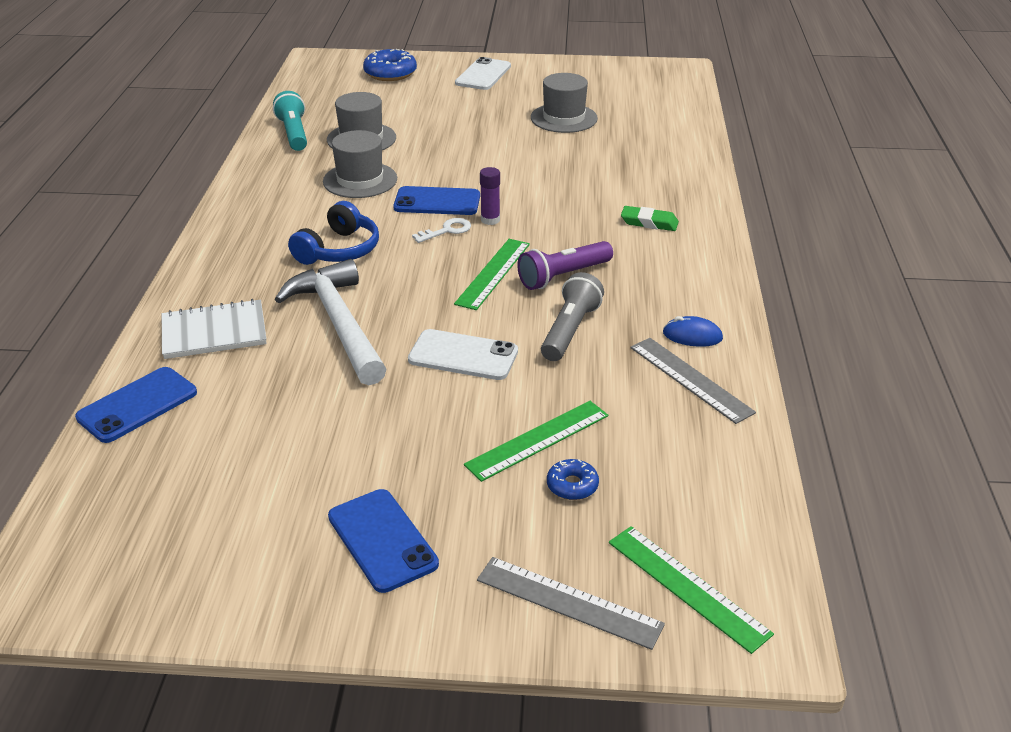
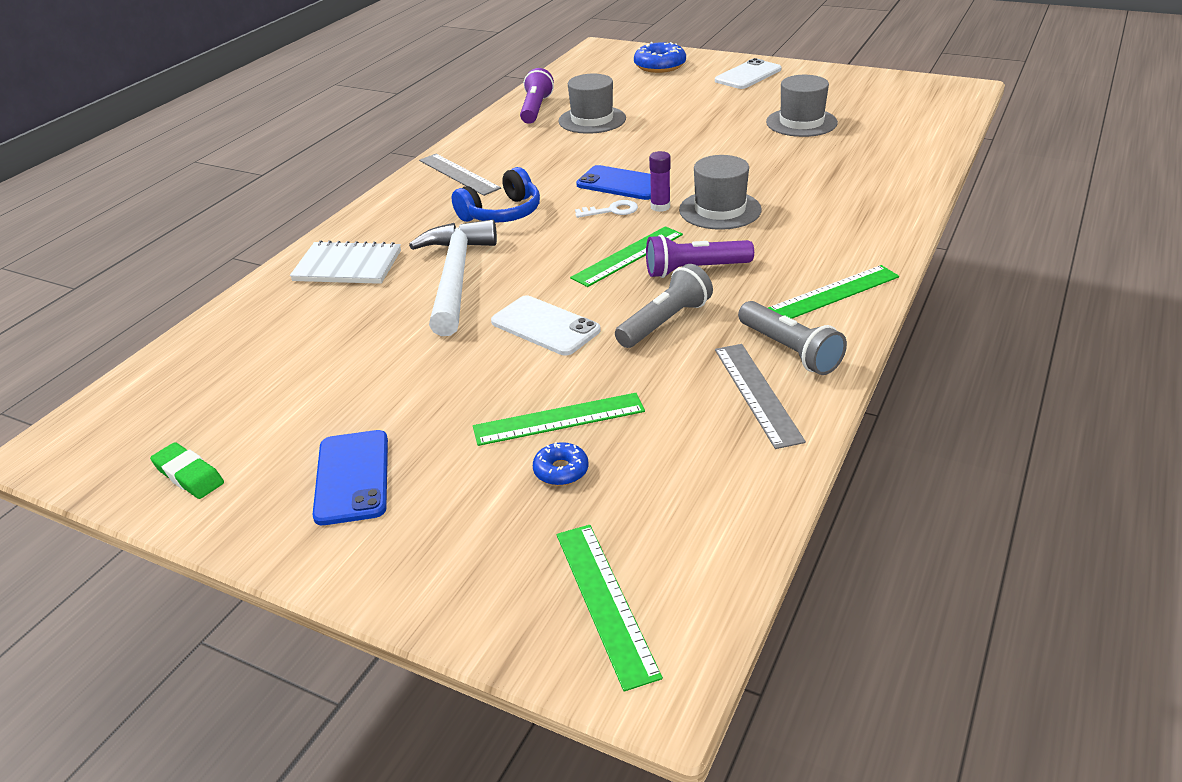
camera: 25 degrees right, 0 degrees up
blue phone [75,367,197,443] -> none
turquoise flashlight [273,91,307,151] -> purple flashlight [520,68,554,124]
grey hat [323,130,397,198] -> grey hat moved to [679,155,762,230]
grey ruler [477,557,665,650] -> grey ruler moved to [419,154,501,196]
green eraser [621,206,679,231] -> green eraser moved to [150,442,224,499]
blue mouse [663,316,723,347] -> grey flashlight [738,301,847,375]
none -> green ruler [768,265,899,319]

